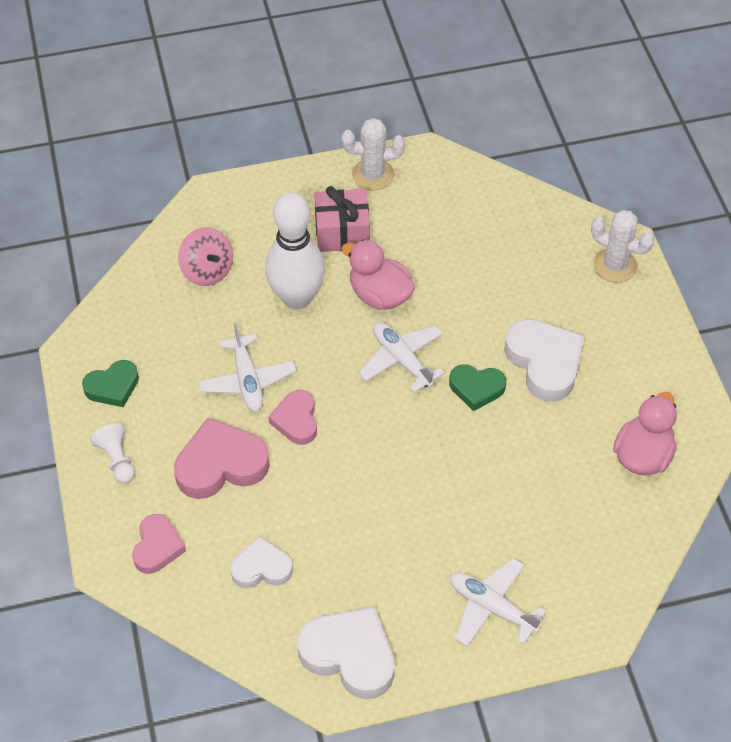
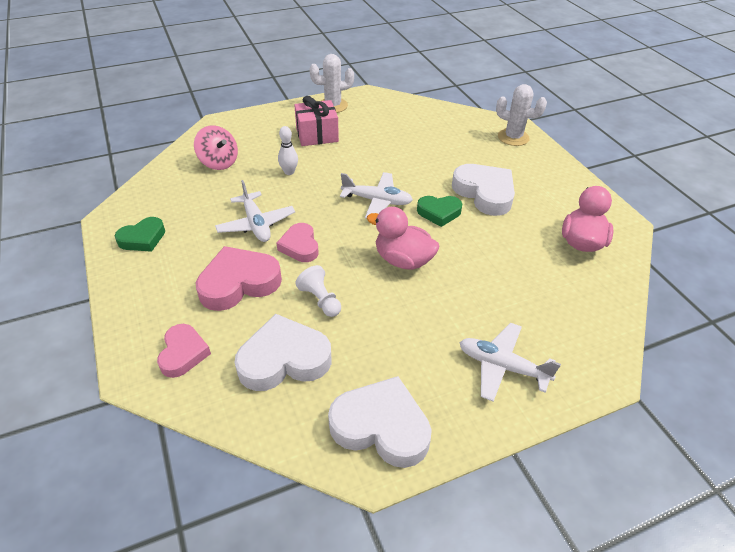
camera: 10 degrees left, 10 degrees down
white pawn [90,423,135,484] -> white pawn moved to [295,265,341,317]
white heart [230,536,293,588] -> white heart [234,314,332,391], size x1.62
white bowling pin [265,192,325,309] -> white bowling pin [278,126,298,175], size x0.44
pink duck [341,240,415,310] -> pink duck moved to [367,207,439,270]
white plane [359,322,445,393] -> white plane turned 150 degrees clockwise [340,172,413,219]

